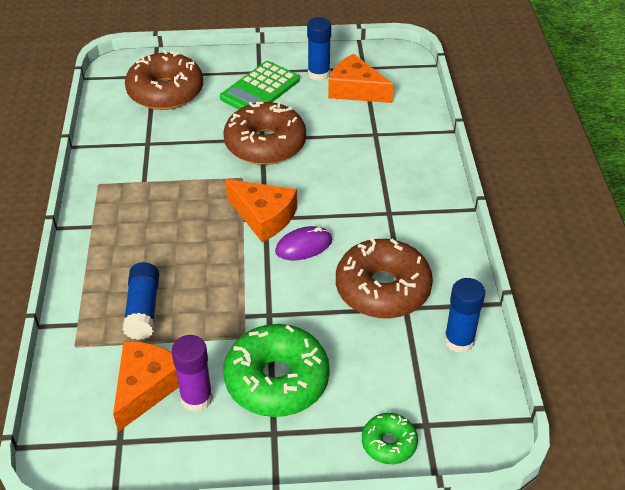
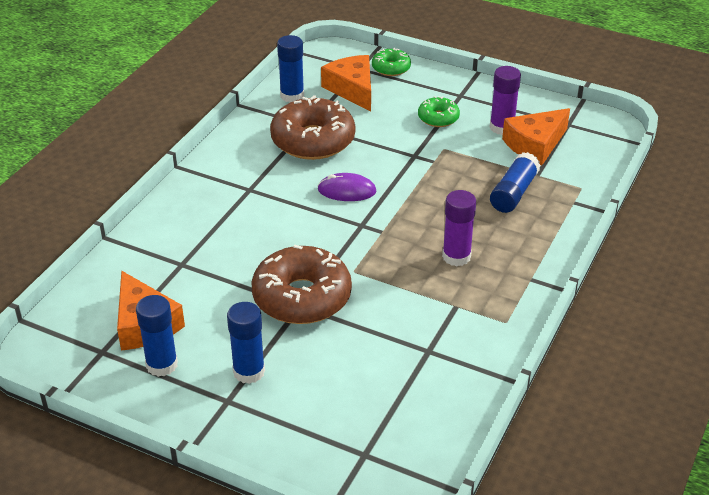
camera: 150 degrees left, 5 degrees down
brown donut [125,50,203,110] -> none
green calculator [220,61,300,109] -> blue glue stick [227,302,265,384]
green donut [224,324,330,417] -> green donut [418,96,460,127], size x0.51
orange cheese [225,179,297,242] -> orange cheese moved to [321,55,371,112]
none -> purple glue stick [442,190,476,266]

